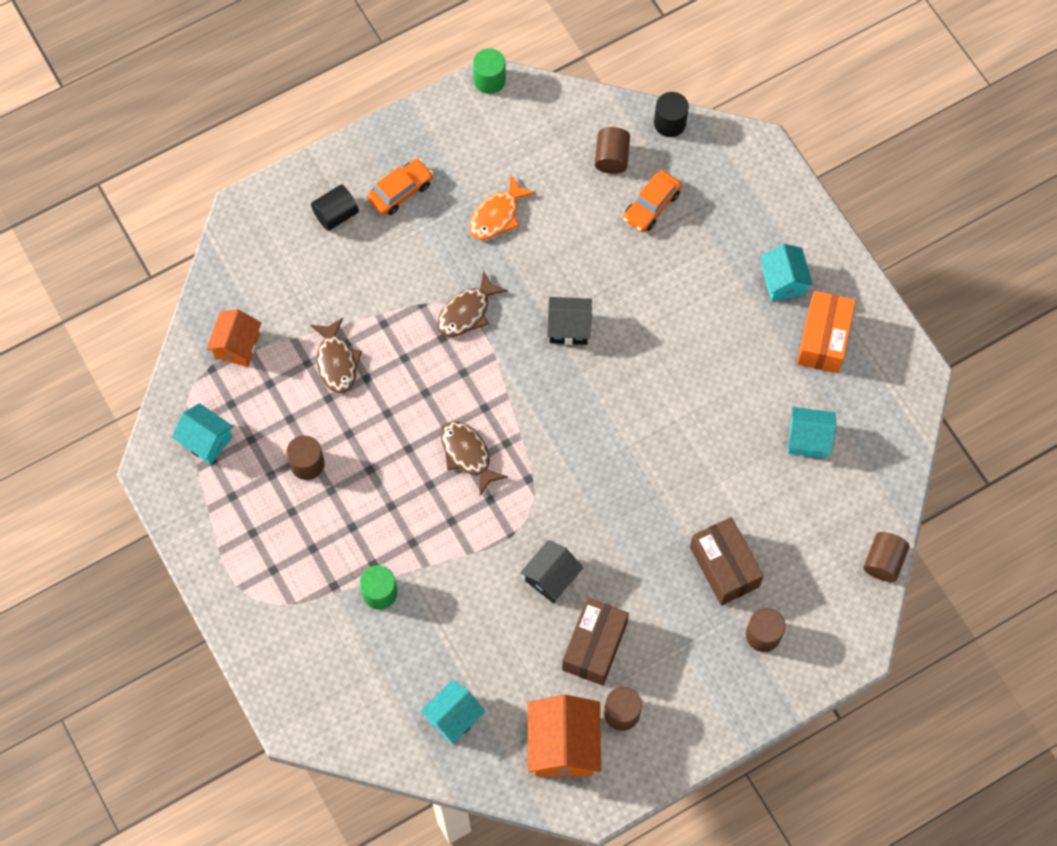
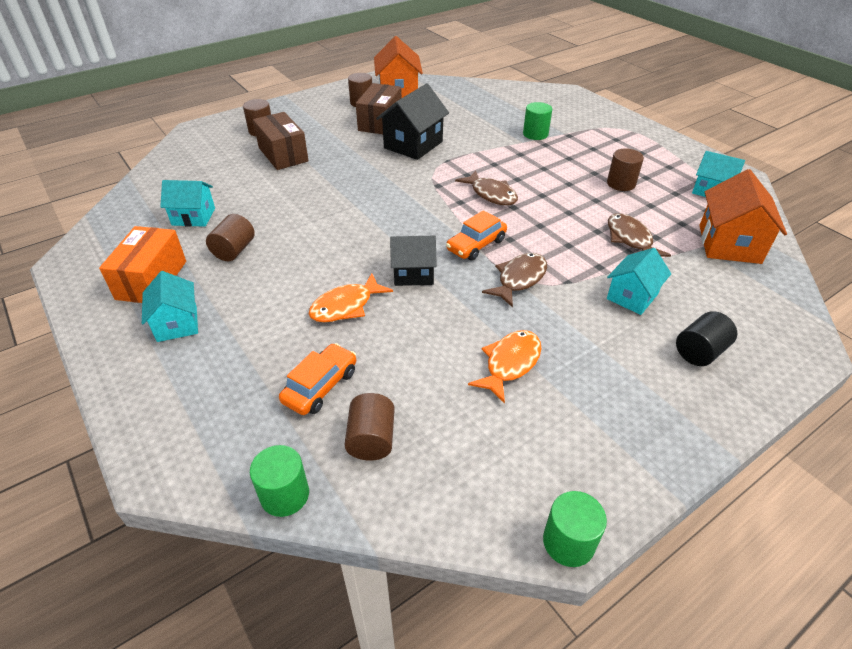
camera: 175 degrees right, 25 degrees down
orange house [206,309,261,367] -> orange house [699,169,787,264], size x1.53
orange car [367,159,433,215] -> orange car moved to [446,210,507,261]
turquoise house [420,680,485,744] -> turquoise house moved to [607,248,671,315]
black house [520,540,584,603] -> black house [376,83,449,160], size x1.53
black cylinder [654,92,689,137] -> green cylinder [250,445,309,517]
brown cylinder [863,532,909,582] -> brown cylinder moved to [206,214,255,261]
none -> orange fish [309,273,393,322]

